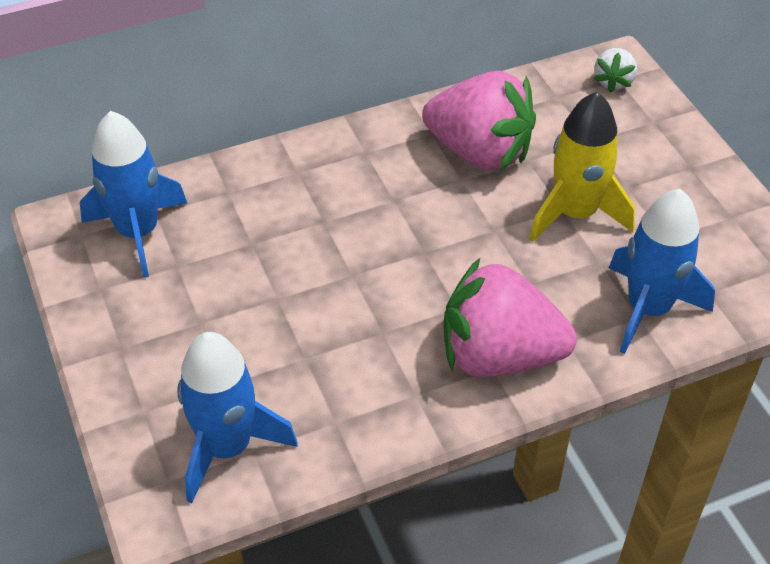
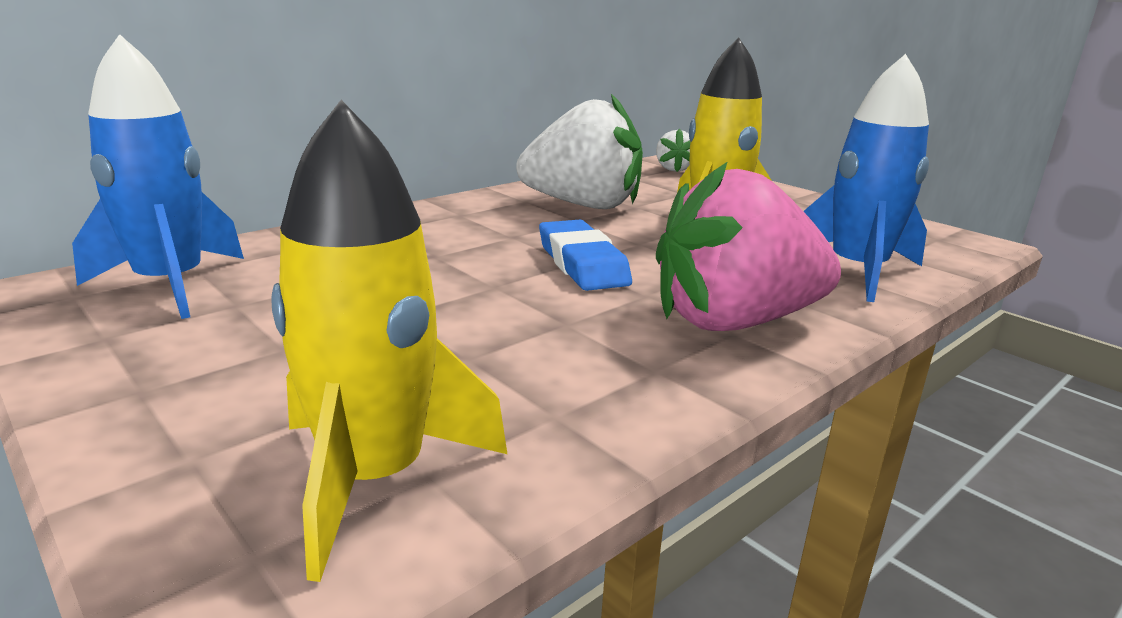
camera: 20 degrees left, 25 degrees down
blue rocket [177,332,297,503] -> yellow rocket [271,100,507,582]
pink strawberry [422,71,536,171] -> white strawberry [516,94,643,209]
none -> blue eraser [539,219,632,291]

